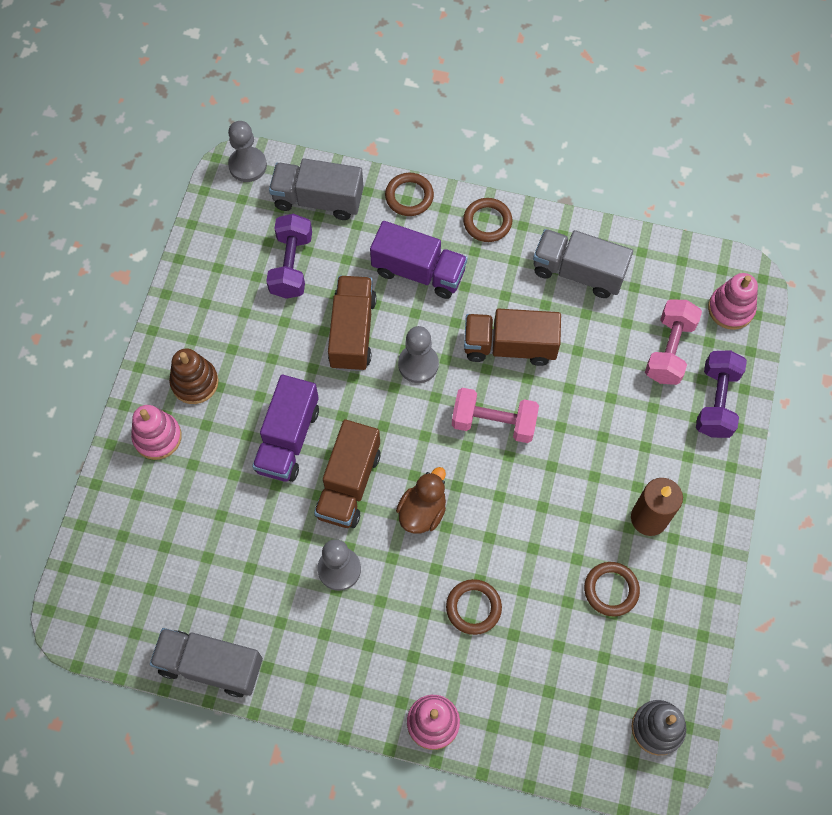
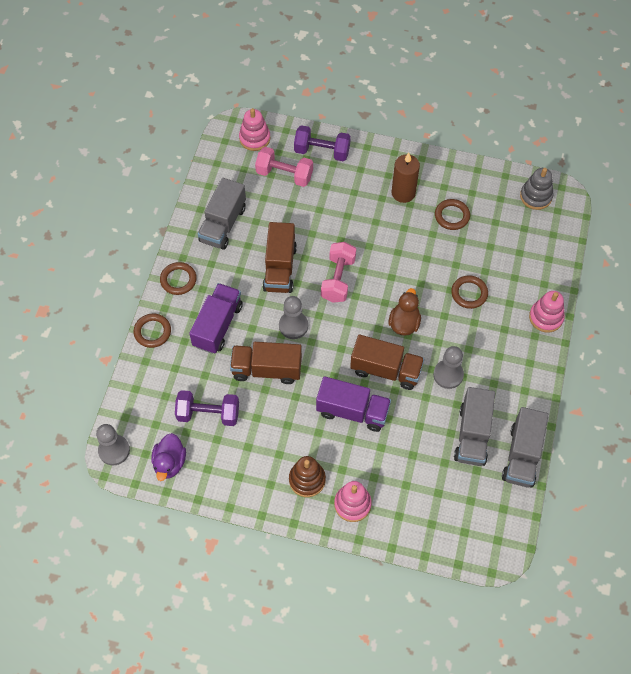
camera: 90 degrees left, 5 degrees down
grey truck [269,158,363,220] -> grey truck moved to [454,387,495,466]
brown duck [396,467,446,534] -> brown duck turned 75 degrees clockwise [389,288,421,336]
none -> purple duck [151,433,186,481]

